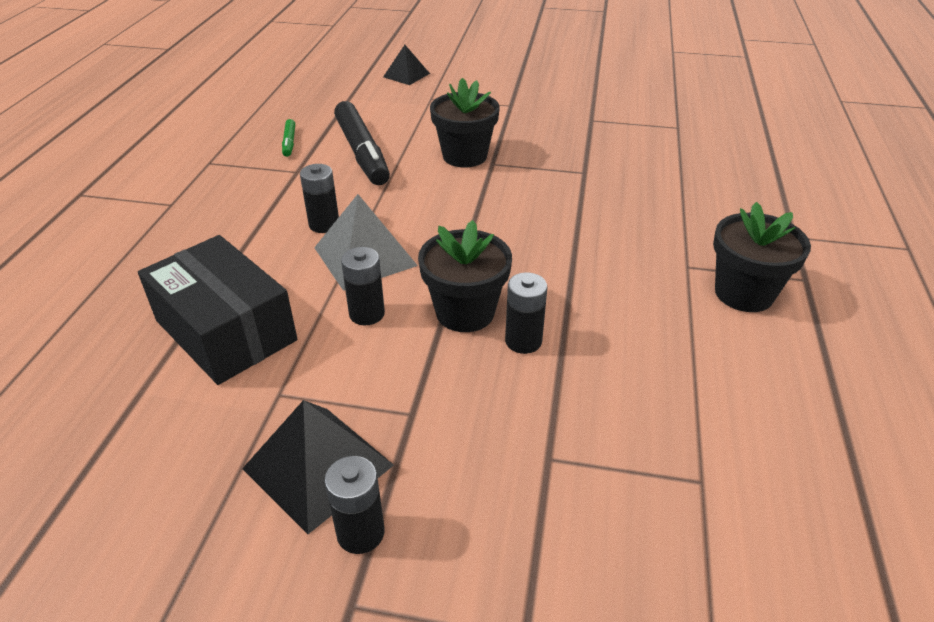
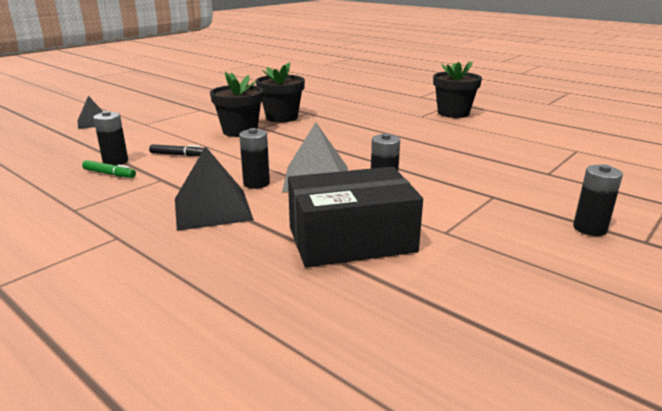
camera: 60 degrees left, 15 degrees down
black pyramid [242,400,394,534] -> black pyramid moved to [175,146,254,231]
black marker [334,101,390,185] -> black marker [149,144,204,156], size x0.44
black flower pot [418,220,512,332] -> black flower pot moved to [256,63,305,122]
black battery [505,272,547,354] -> black battery moved to [93,111,128,166]

